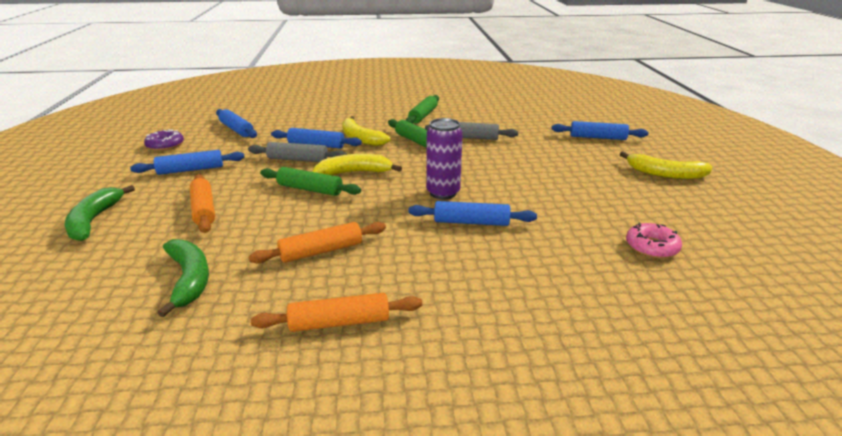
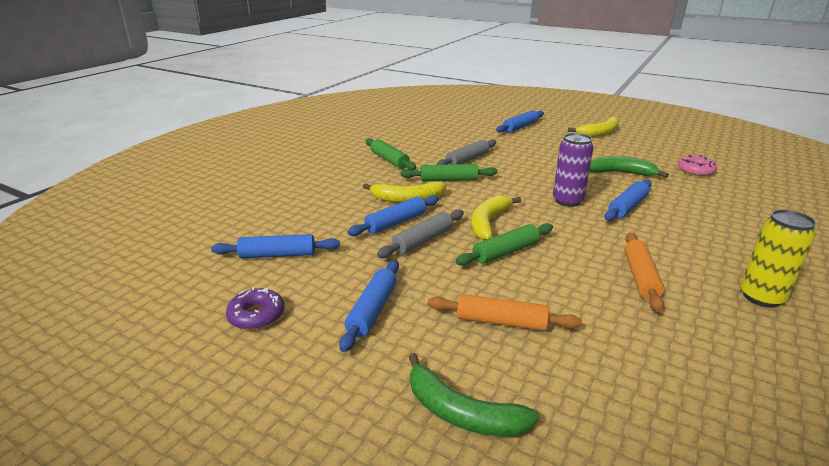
camera: 55 degrees left, 0 degrees up
green banana [157,239,209,317] -> green banana moved to [589,156,669,178]
orange rolling pin [251,293,422,332] -> yellow can [741,209,816,308]

